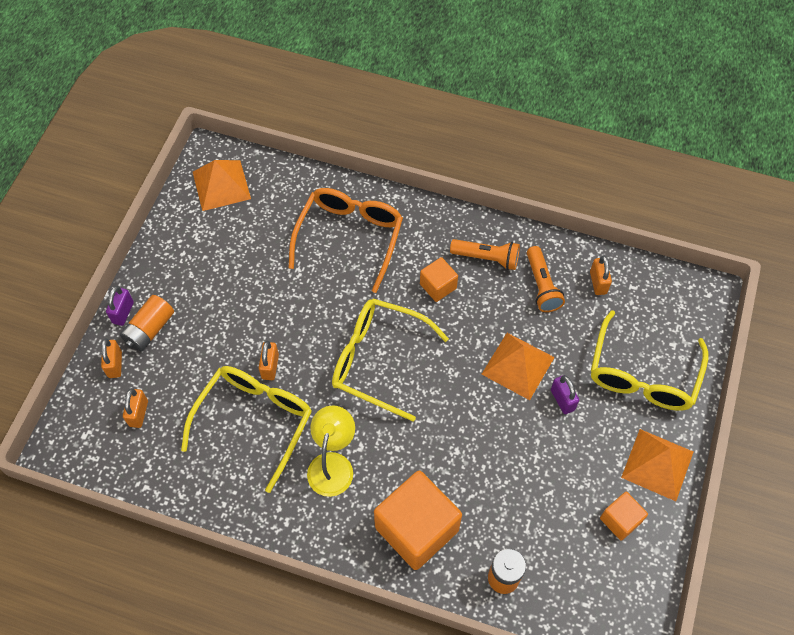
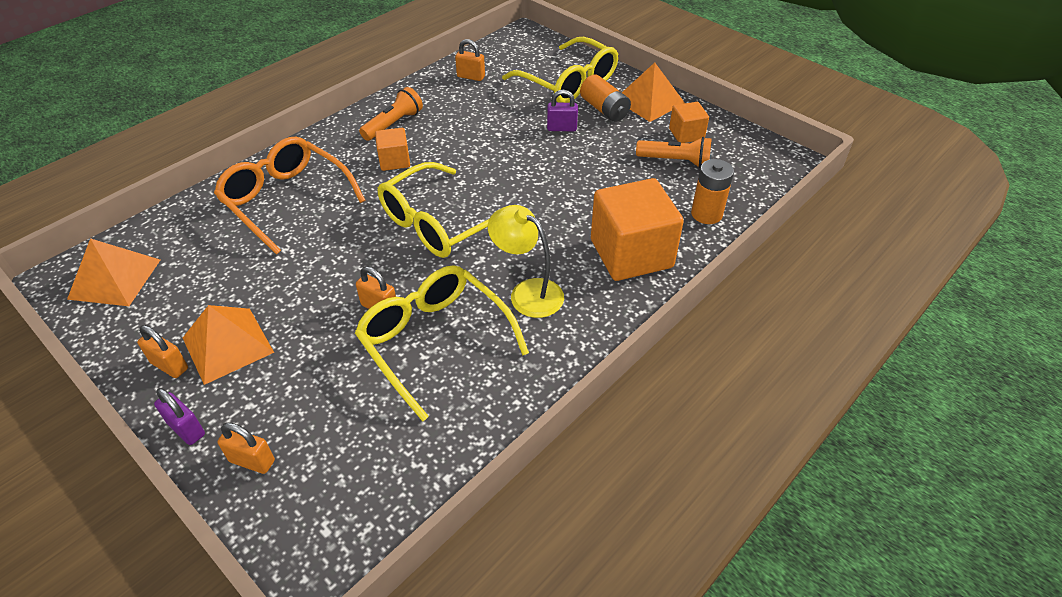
camera: 65 degrees left, 15 degrees down
orange battery [120,295,174,351] -> orange battery moved to [580,74,631,122]
orange padlock [123,388,148,428] -> orange padlock moved to [137,325,188,378]
orange pyramid [482,333,555,400] -> orange pyramid moved to [183,305,274,385]
orange flashlight [527,246,565,312] -> orange flashlight moved to [636,137,712,168]

